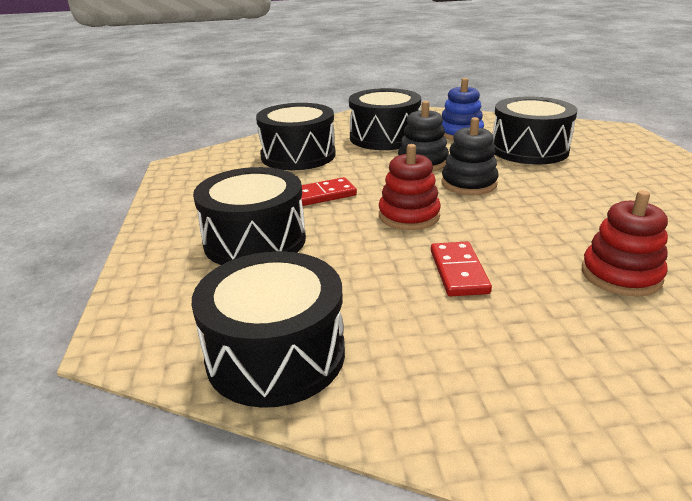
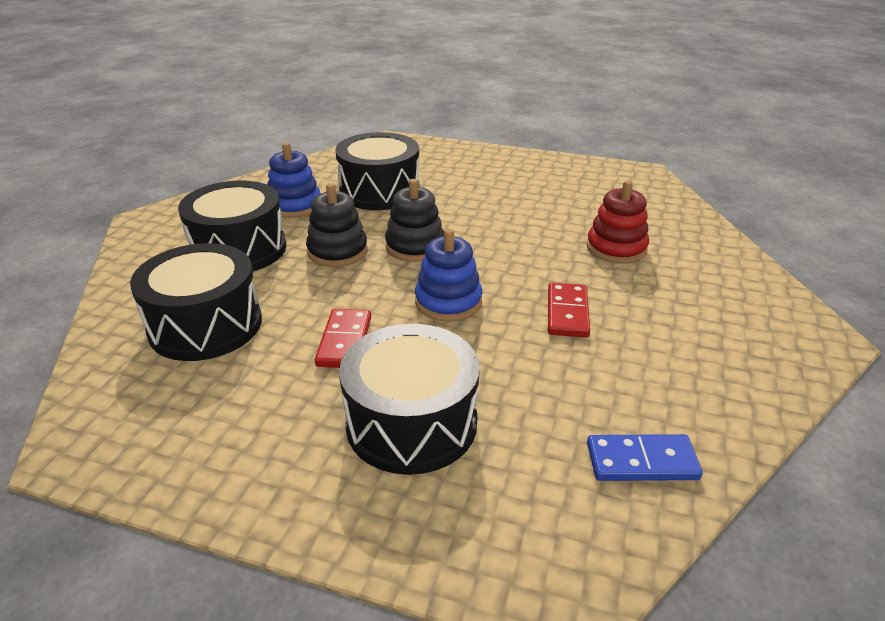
camera: 65 degrees left, 5 degrees up
black drum [192,251,345,408] -> blue domino [587,434,703,481]
red stacking toy [379,144,441,230] -> blue stacking toy [415,228,482,322]
red domino [431,242,492,296] -> red domino turned 75 degrees clockwise [548,283,590,338]

